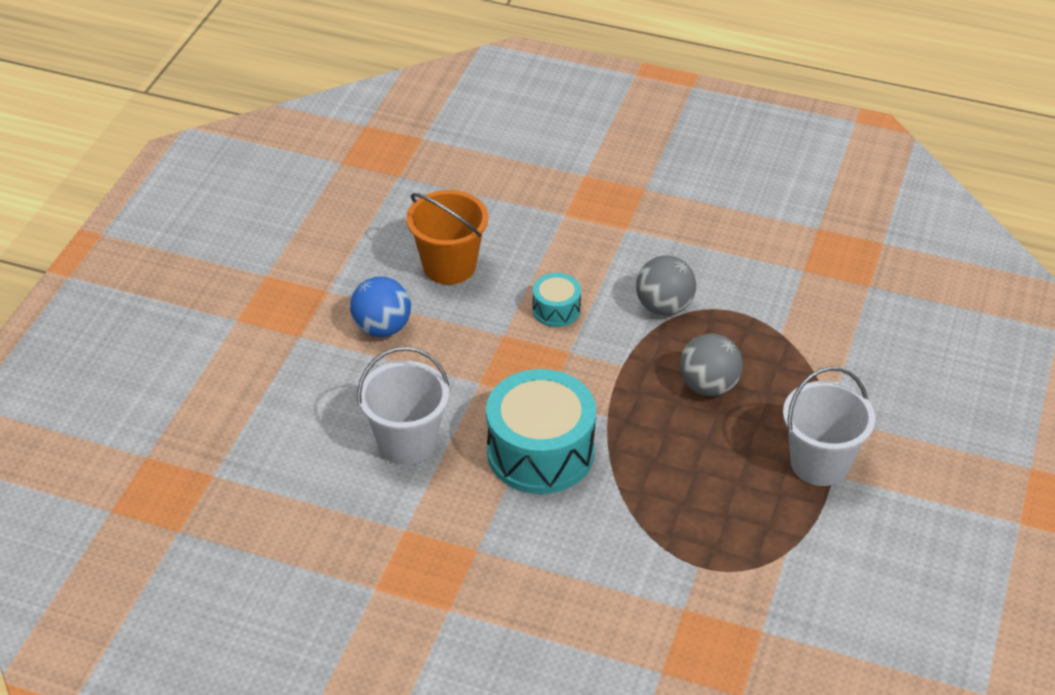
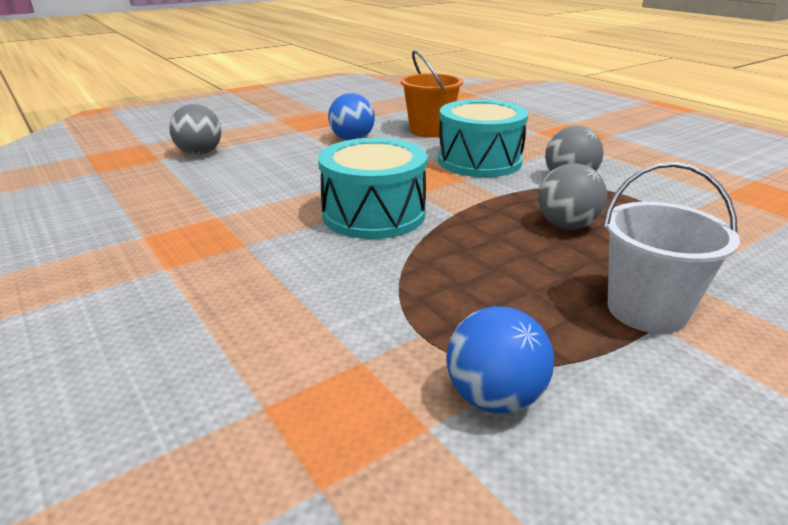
camera: 35 degrees right, 15 degrees down
white bucket [357,347,449,465] -> none
turquoise drum [533,273,581,327] -> turquoise drum [438,99,528,177], size x2.08
none -> grey ball [169,104,222,155]
none -> blue ball [447,306,554,413]

